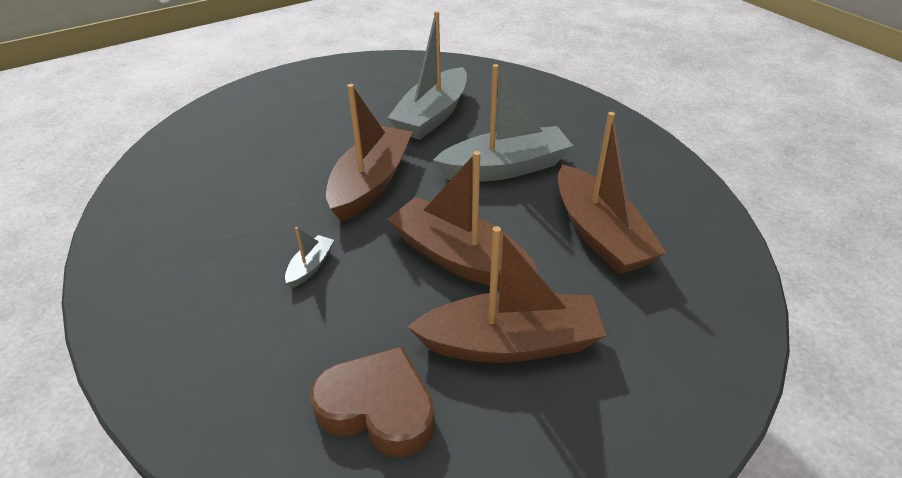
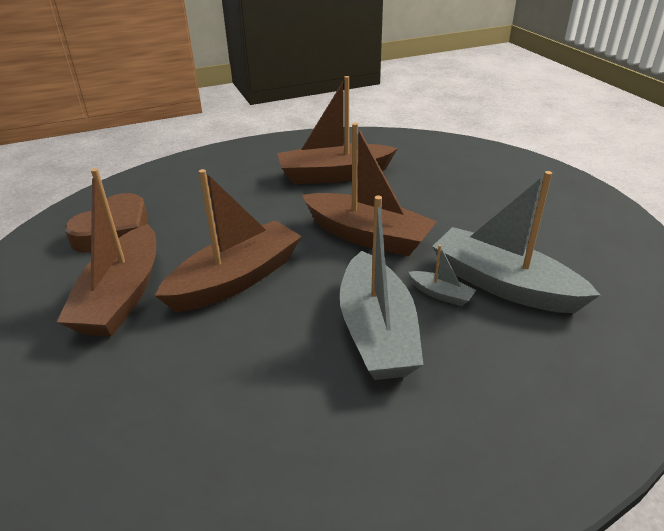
camera: 100 degrees right, 5 degrees down
grey boat [285,227,334,288] -> grey boat moved to [409,245,476,306]
brown boat [558,112,667,274] -> brown boat moved to [277,76,398,184]

